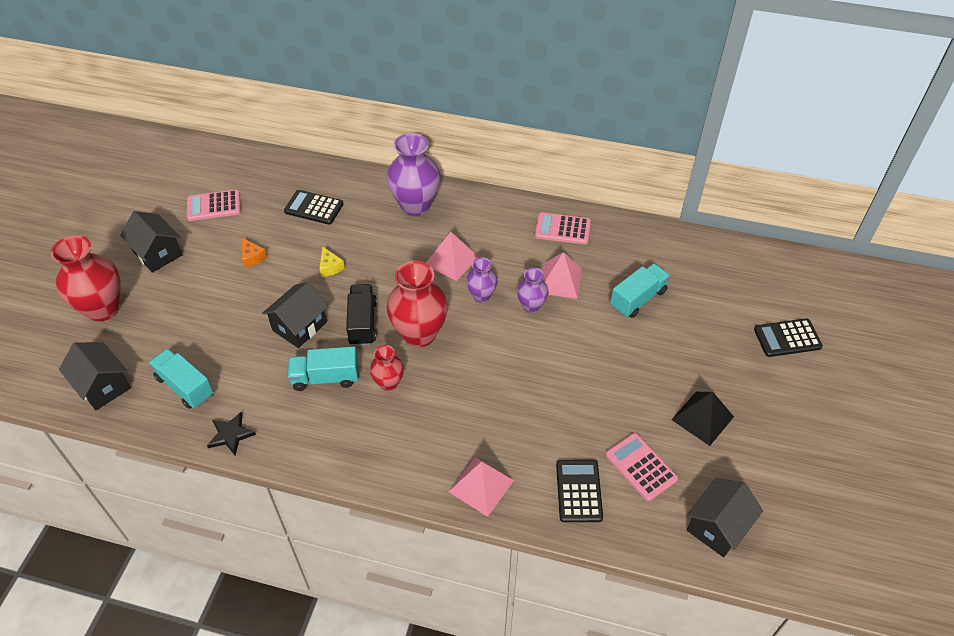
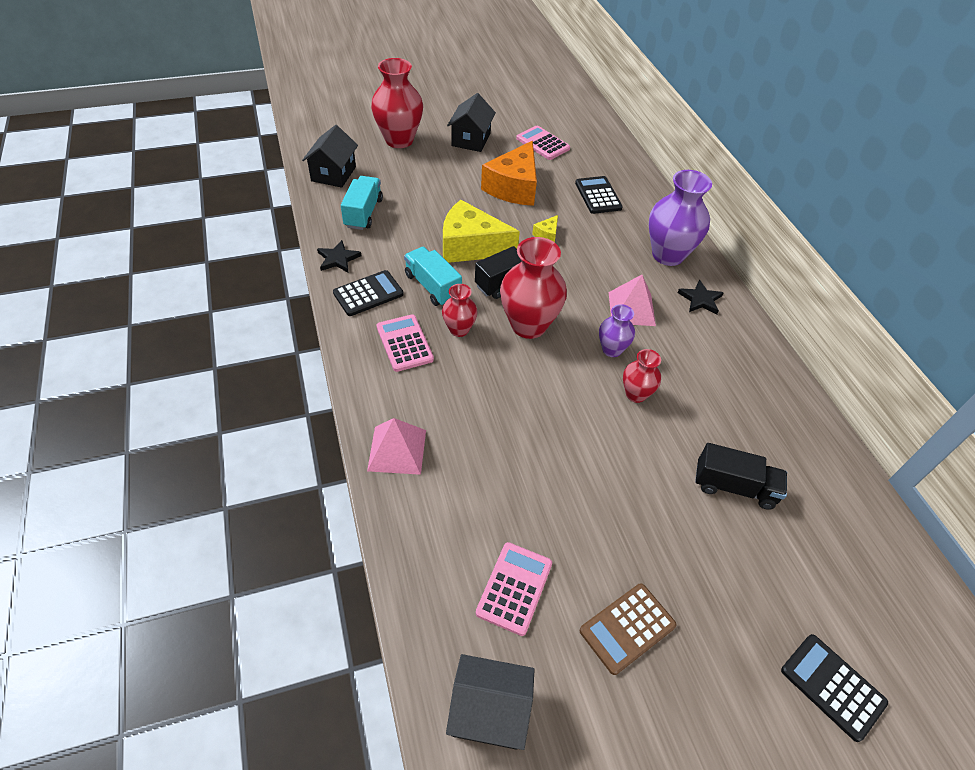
camera: 55 degrees right, 0 degrees up
orange cheese [242,238,267,268] -> orange cheese [481,141,537,206], size x2.39
black house [262,282,328,348] -> yellow cheese [443,200,520,263]
purple vase [517,268,548,313] -> red vase [623,349,661,403]
pink calculator [535,212,591,245] -> pink calculator moved to [377,314,434,372]
pink pyramid [542,252,582,299] -> none
black calculator [556,460,603,522] -> black calculator moved to [333,270,404,316]
turquoise truck [610,263,670,318] -> black truck [695,443,787,510]
black pyramid [671,392,734,446] -> brown calculator [580,583,677,675]
none -> black star [678,280,724,314]

